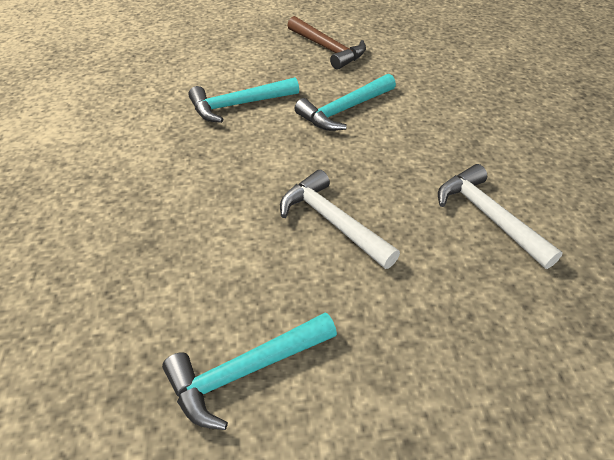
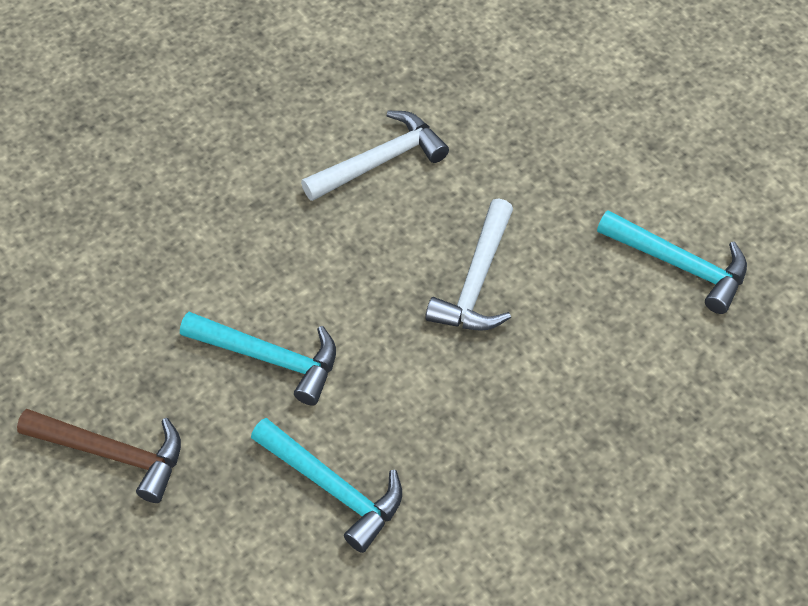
camera: 120 degrees left, 10 degrees up
brown hammer [287,16,366,70] -> brown hammer turned 90 degrees clockwise [17,409,181,503]
white hammer [438,164,563,269] -> white hammer turned 150 degrees counterclockwise [301,111,449,201]

